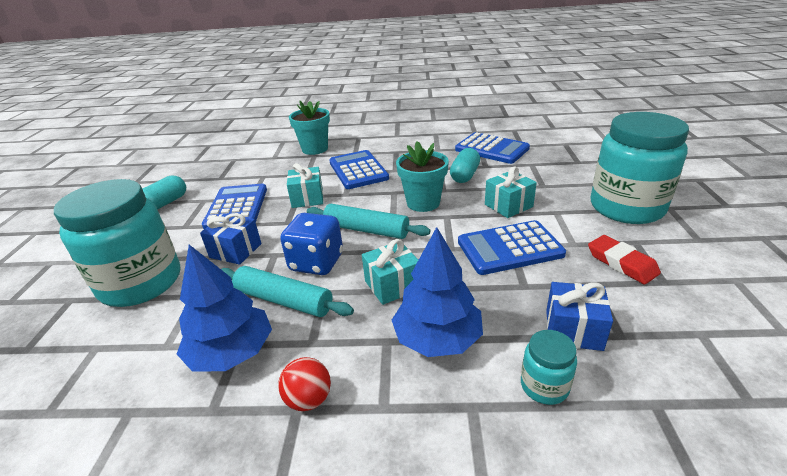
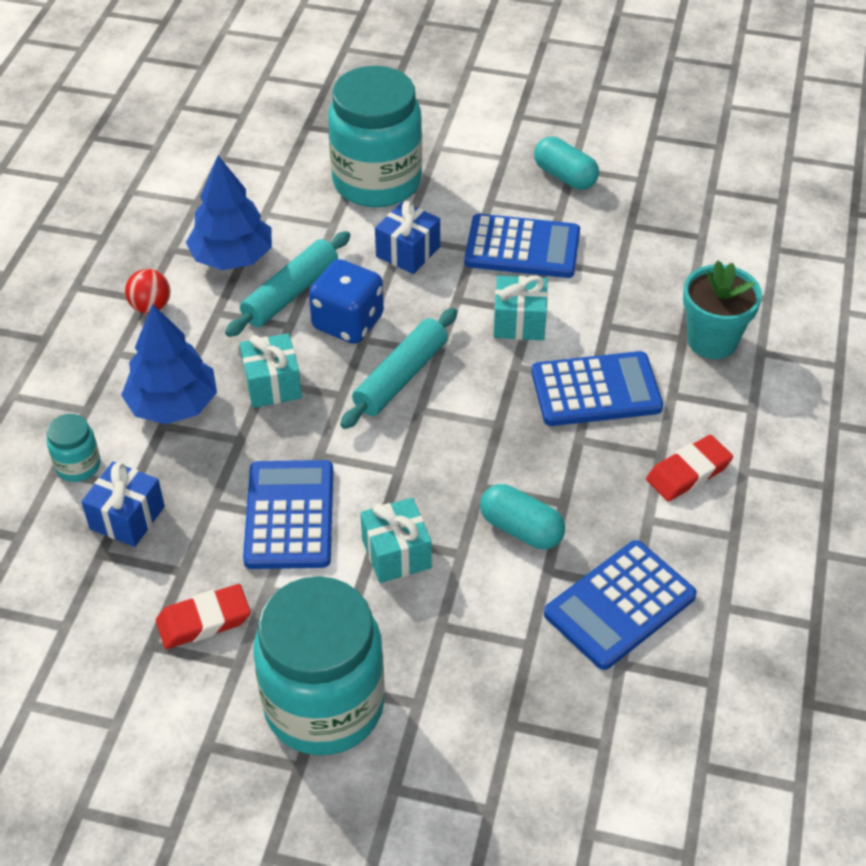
camera: 100 degrees right, 15 degrees up
turquoise flower pot [396,141,449,212] -> none
none -> red eraser [646,435,733,501]

